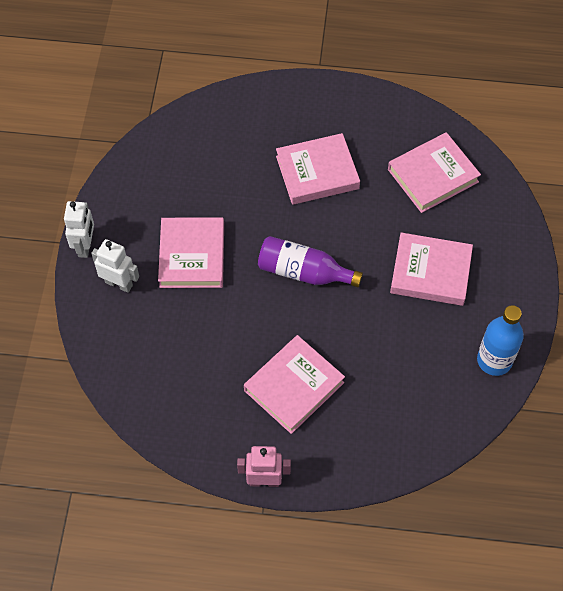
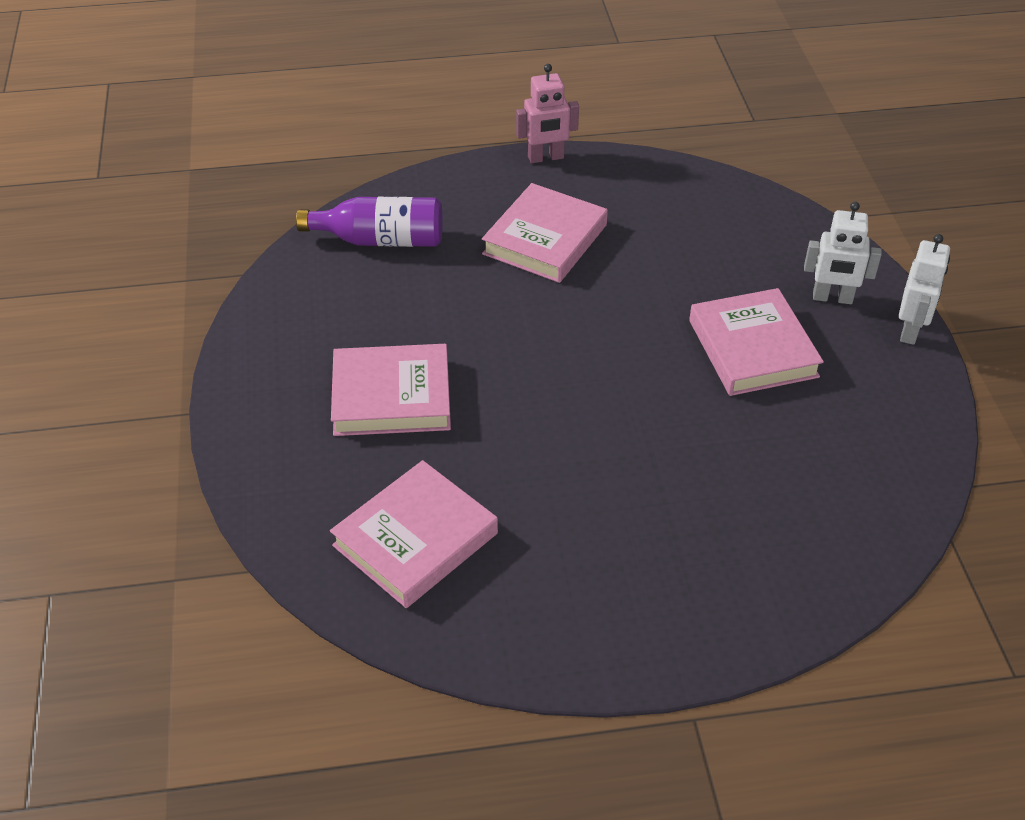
camera: 165 degrees right, 15 degrees down
white robot [64,201,94,258] -> white robot turned 150 degrees counterclockwise [899,234,950,345]
purple bottle [258,236,363,287] -> purple bottle moved to [296,197,443,247]
pink book [276,133,360,205] -> none
blue bottle [477,305,524,376] -> none

